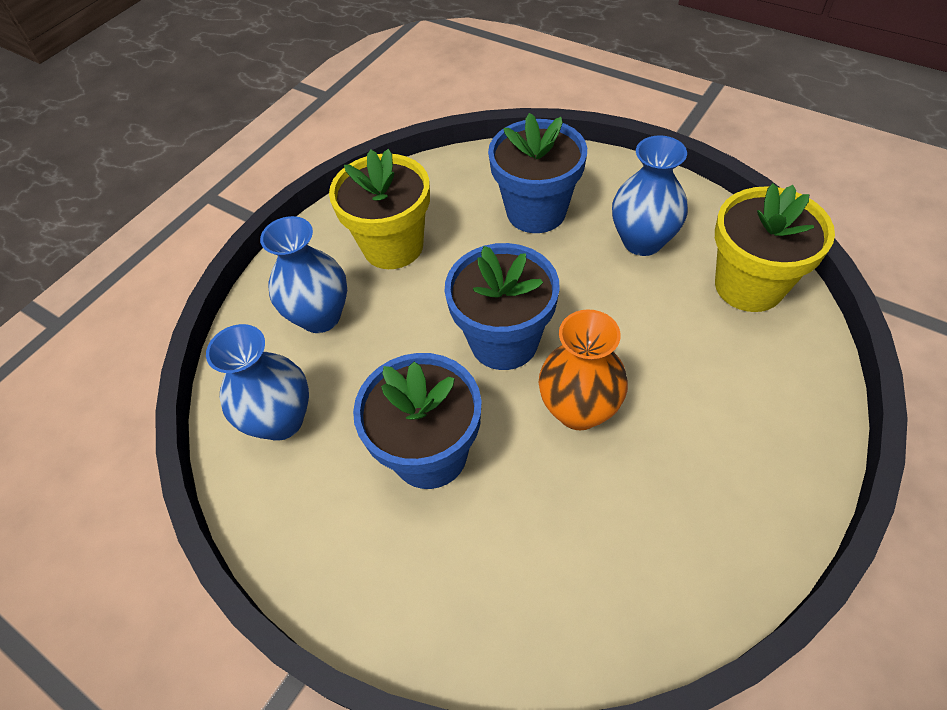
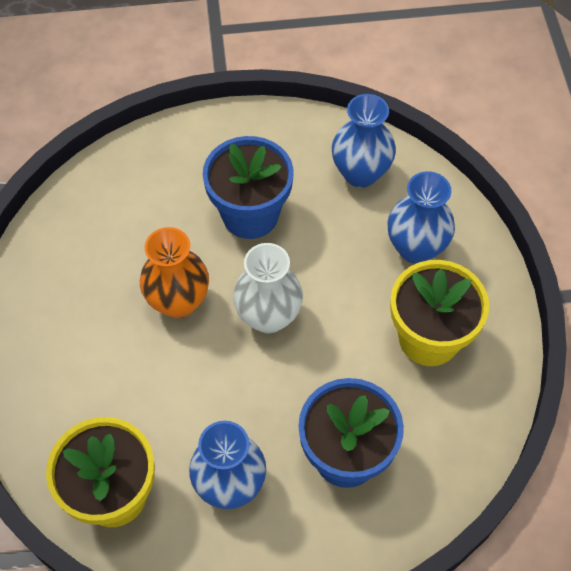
camera: 135 degrees right, 5 degrees up
blue flower pot [445,243,560,370] -> white vase [233,243,303,333]

